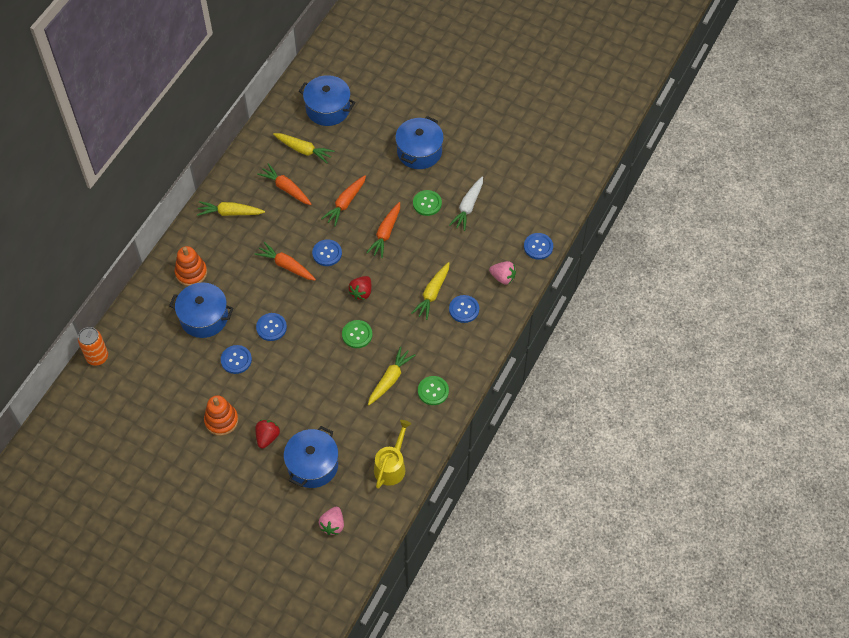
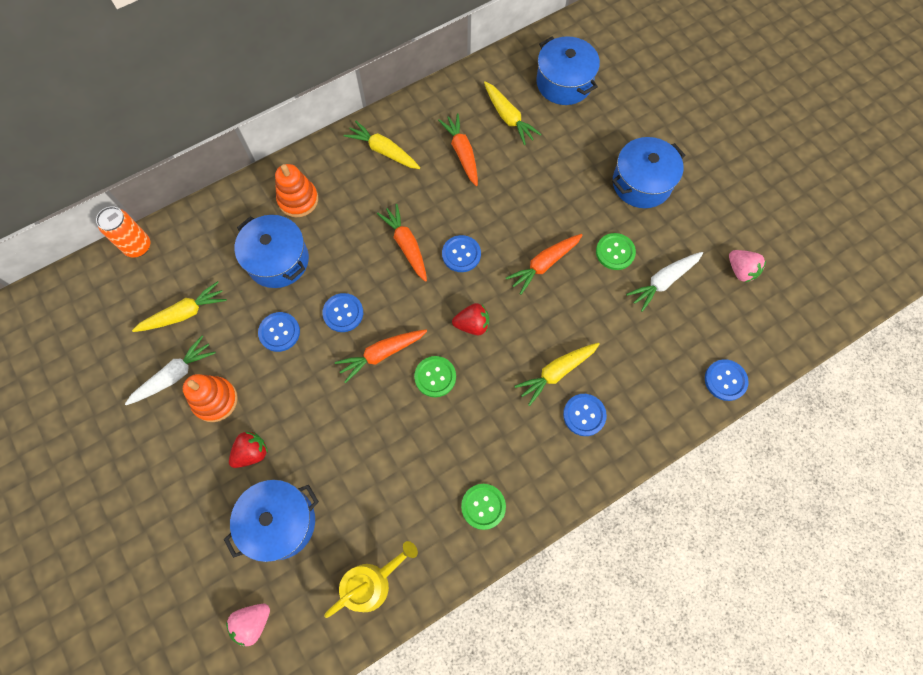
camera: 30 degrees right, 10 degrees up
orange carrot [321,175,366,226] -> orange carrot moved to [335,330,427,383]
red strawberry [349,276,371,300] -> red strawberry turned 150 degrees counterclockwise [452,303,489,335]
yellow carrot [368,346,415,405] -> yellow carrot moved to [132,281,227,332]
pink strawberry [489,261,516,285] -> pink strawberry moved to [729,250,766,282]
none -> white carrot [125,336,216,405]

